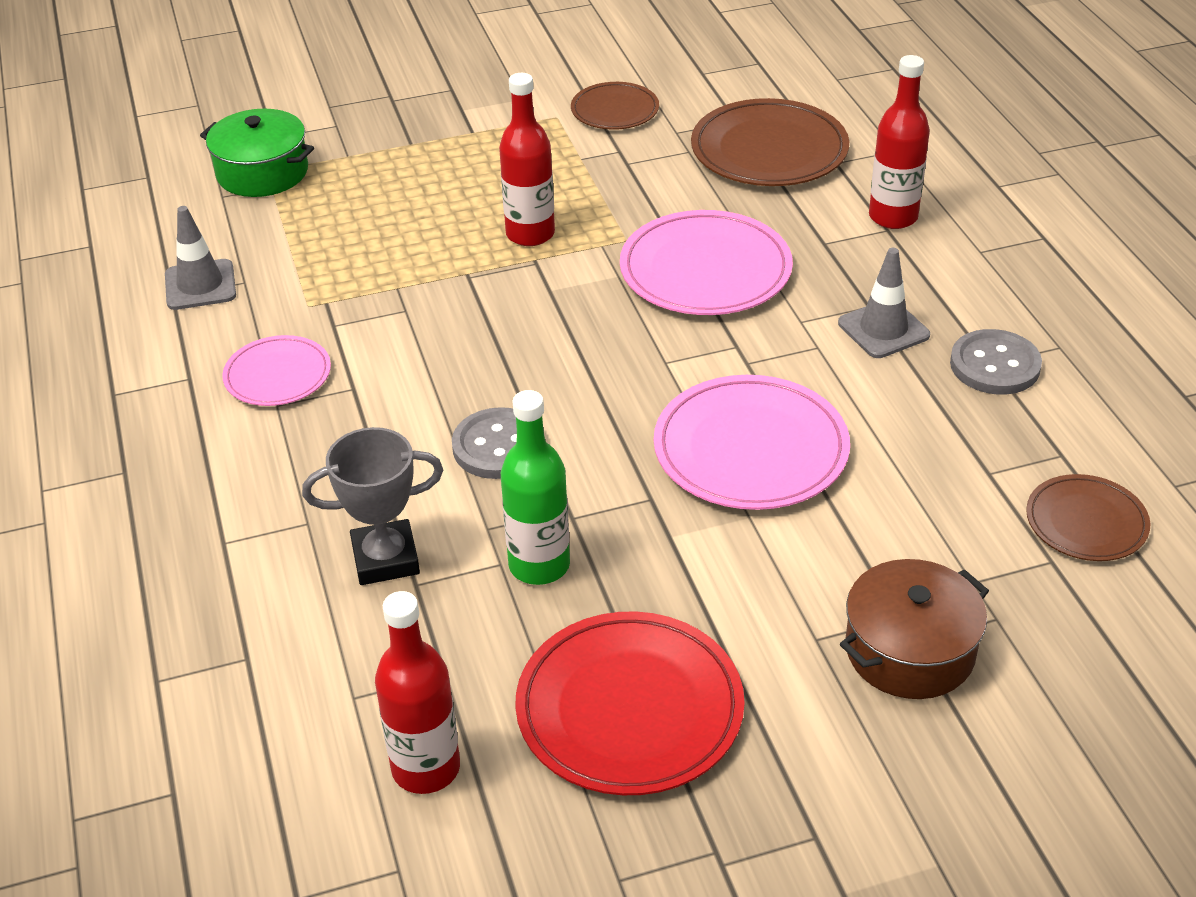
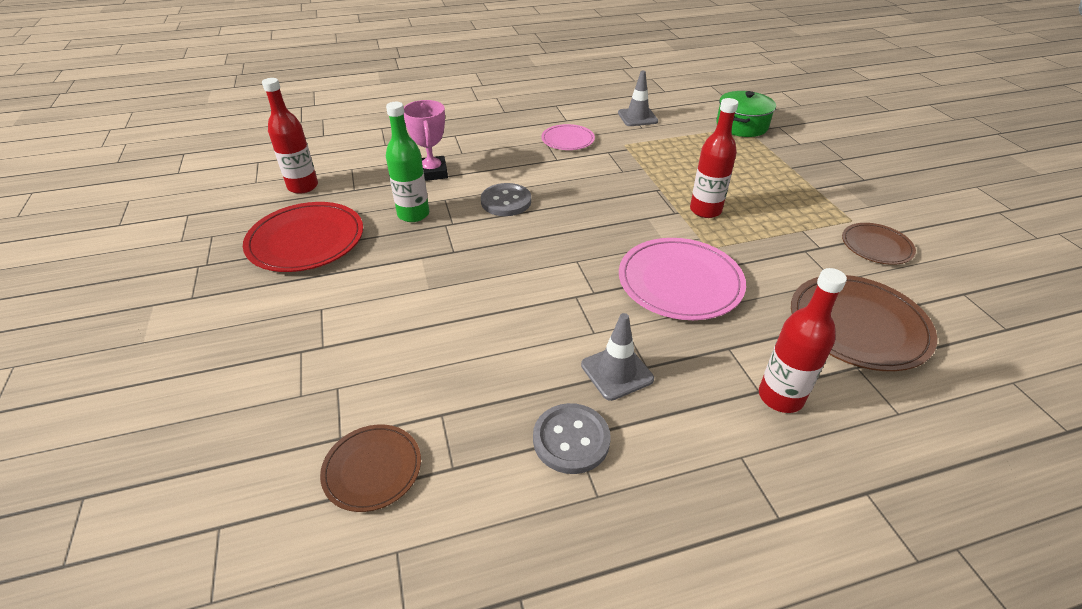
camera: 90 degrees right, 0 degrees up
grey trophy [302,427,443,585] -> pink trophy [404,100,448,181]
pink plate [654,375,850,510] -> none
brown pot [840,559,989,699] -> none

